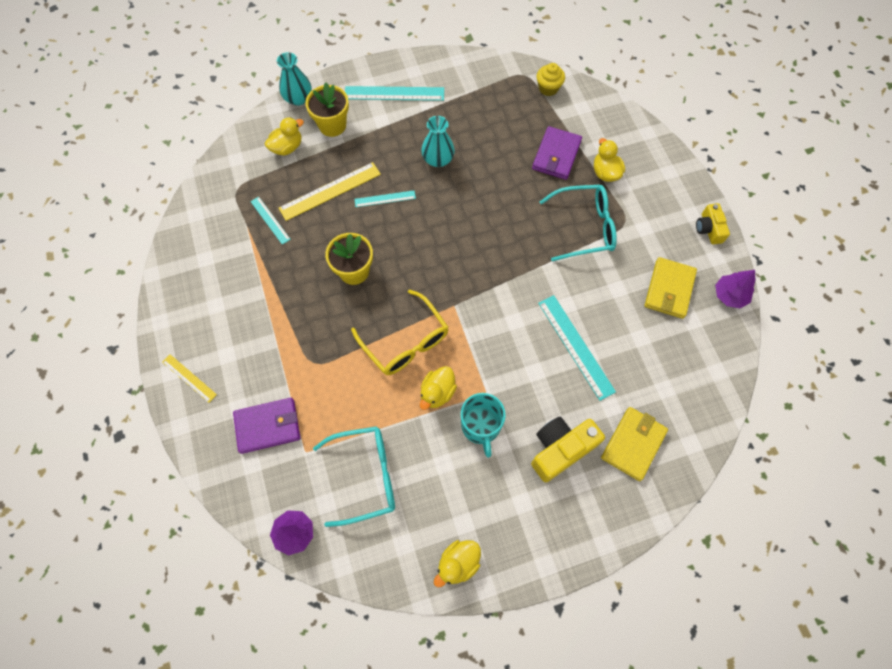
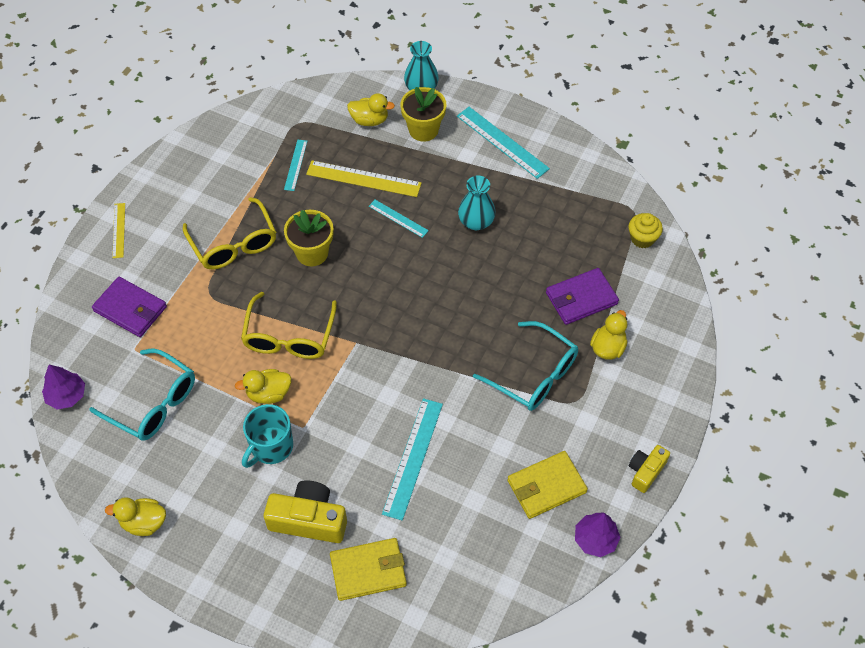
camera: 45 degrees right, 10 degrees down
none -> yellow glasses [183,197,276,269]

